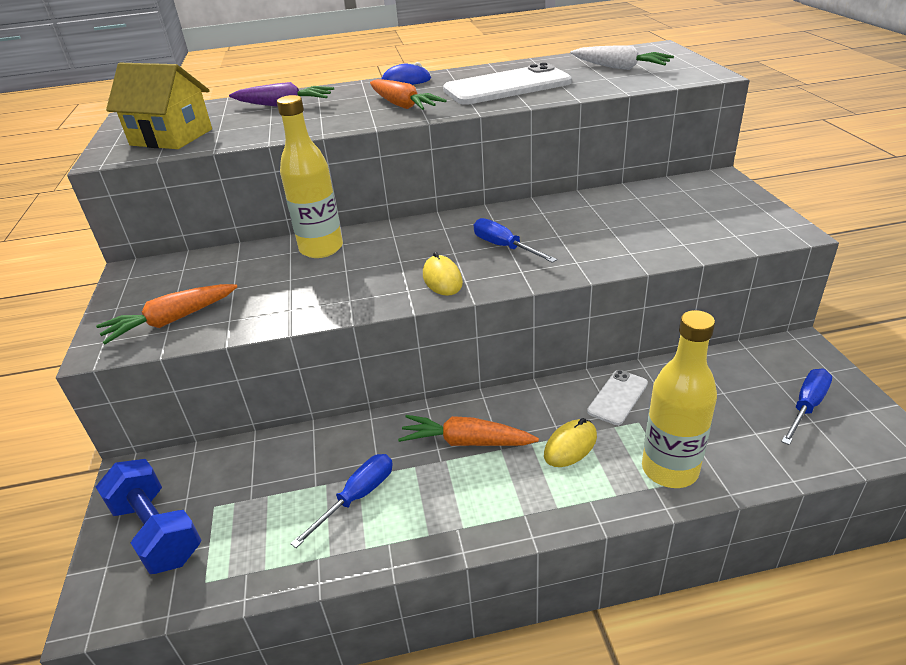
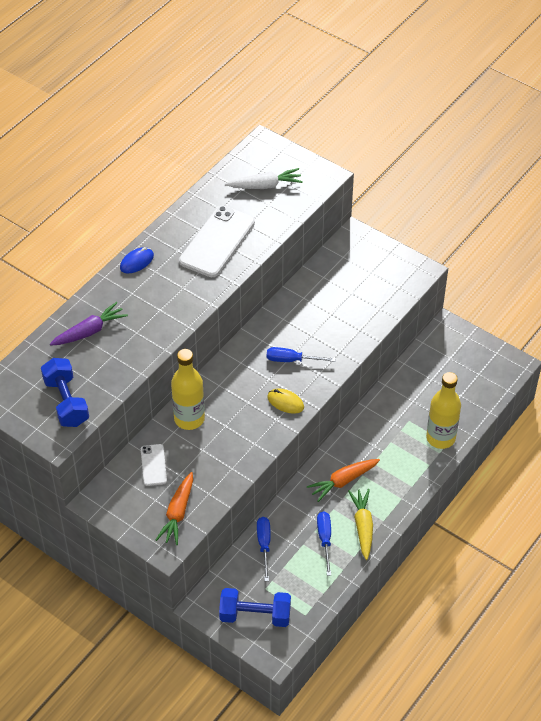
camera: 45 degrees left, 15 degrees up
yellow house [106,63,212,149] -> blue dumbbell [41,358,89,427]
orange carrot [370,79,447,110] -> none
yellow mouse [544,418,597,467] -> none
white phone [587,370,648,425] -> white phone moved to [141,444,167,486]
blue screwdriver [781,369,832,445] -> blue screwdriver moved to [257,517,271,581]
none -> yellow carrot [348,489,373,560]

